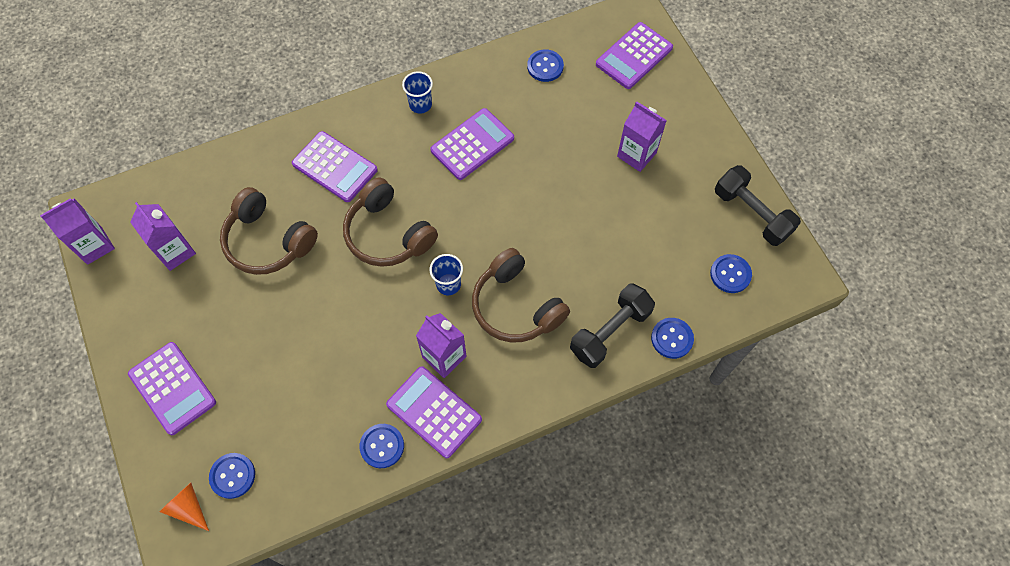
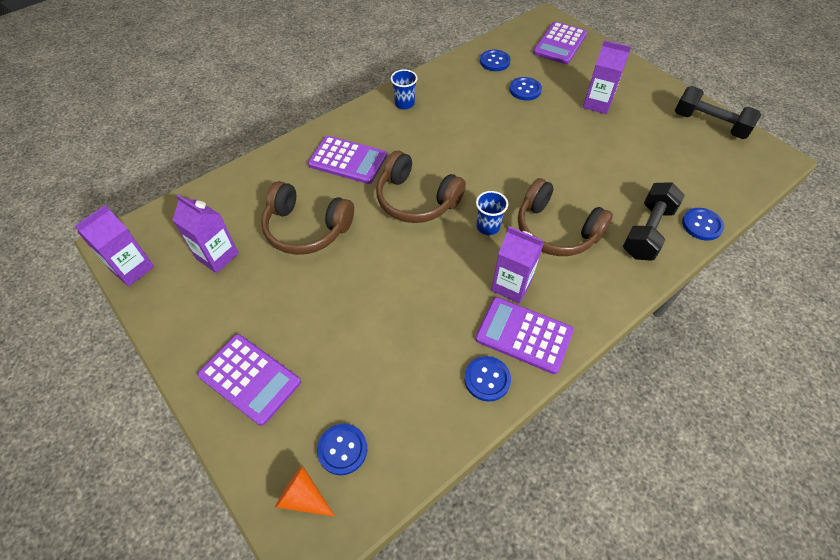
camera: 15 degrees left, 10 degrees down
purple calculator [430,108,514,180] -> none
blue button [710,254,752,293] -> blue button moved to [509,77,542,101]

